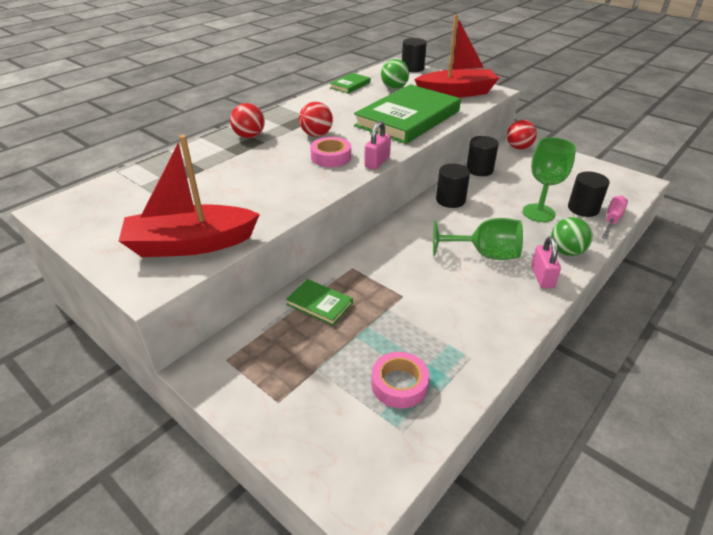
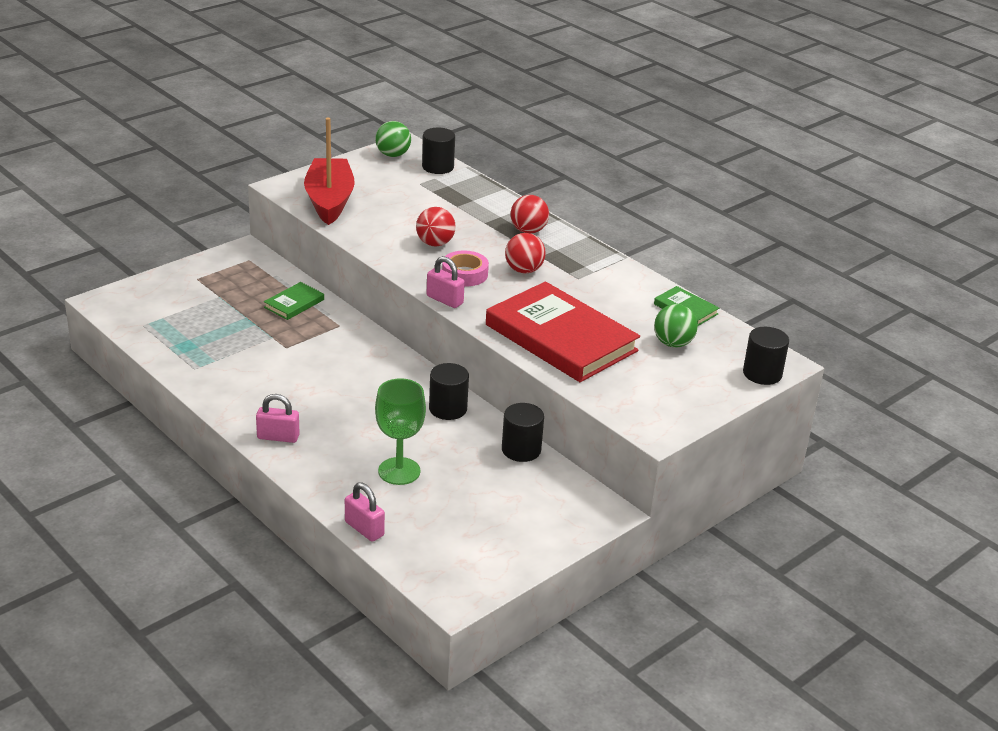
camera: 95 degrees right, 5 degrees down
green book [354,84,461,144] -> red book [486,281,640,382]
pink tape [371,352,429,409] -> none
red boat [414,15,499,98] -> none
green goblet [433,218,523,260] -> none
red ball [507,120,537,149] -> red ball moved to [416,207,456,246]
green ball [551,217,593,256] -> green ball moved to [375,121,411,157]
black cylinder [568,171,610,217] -> black cylinder moved to [422,128,455,174]
pink screwdriver [602,195,628,239] -> pink padlock [345,482,385,542]

